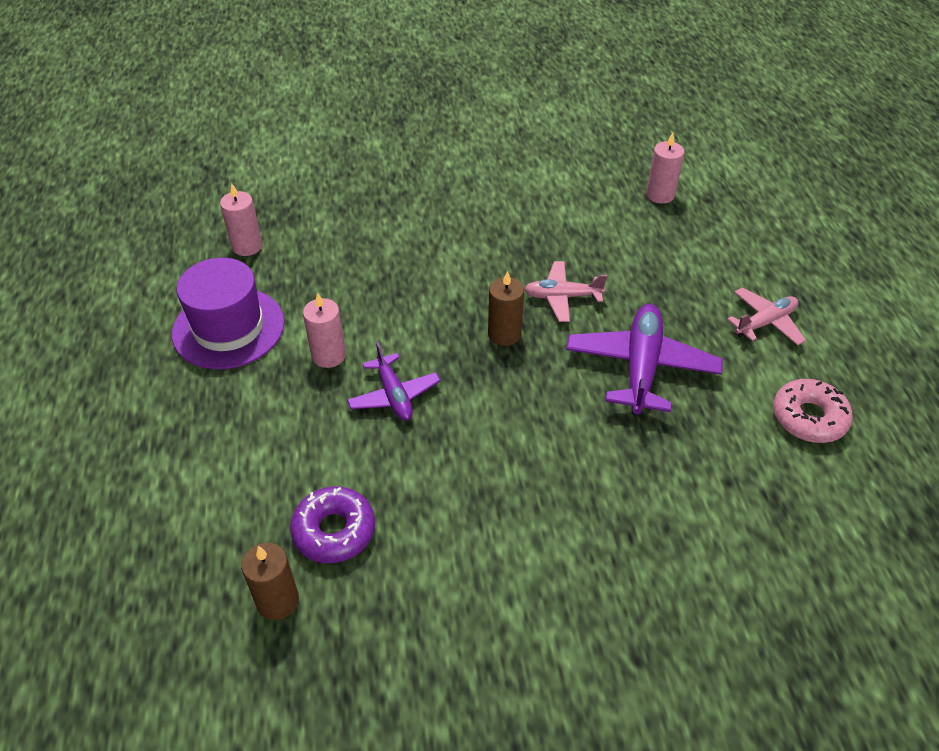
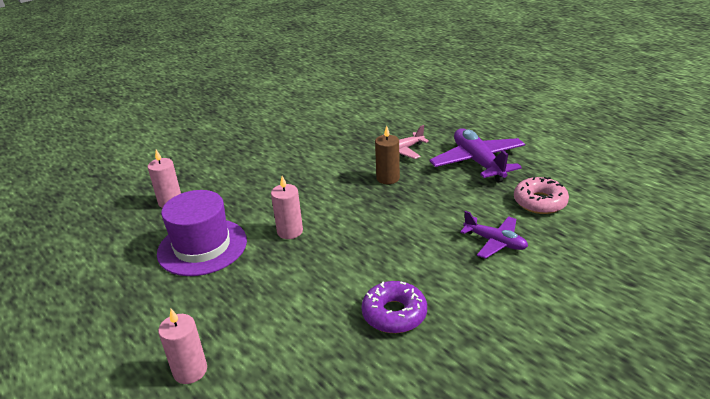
camera: 30 degrees left, 15 degrees down
brown candle [241,542,299,620] -> none
purple plane [347,342,441,421] -> purple plane moved to [460,211,528,259]
pink candle [646,133,684,204] -> pink candle moved to [158,309,207,384]
pink plane [727,287,806,346] -> none
pink donut [773,379,853,443] -> pink donut moved to [514,177,569,214]

